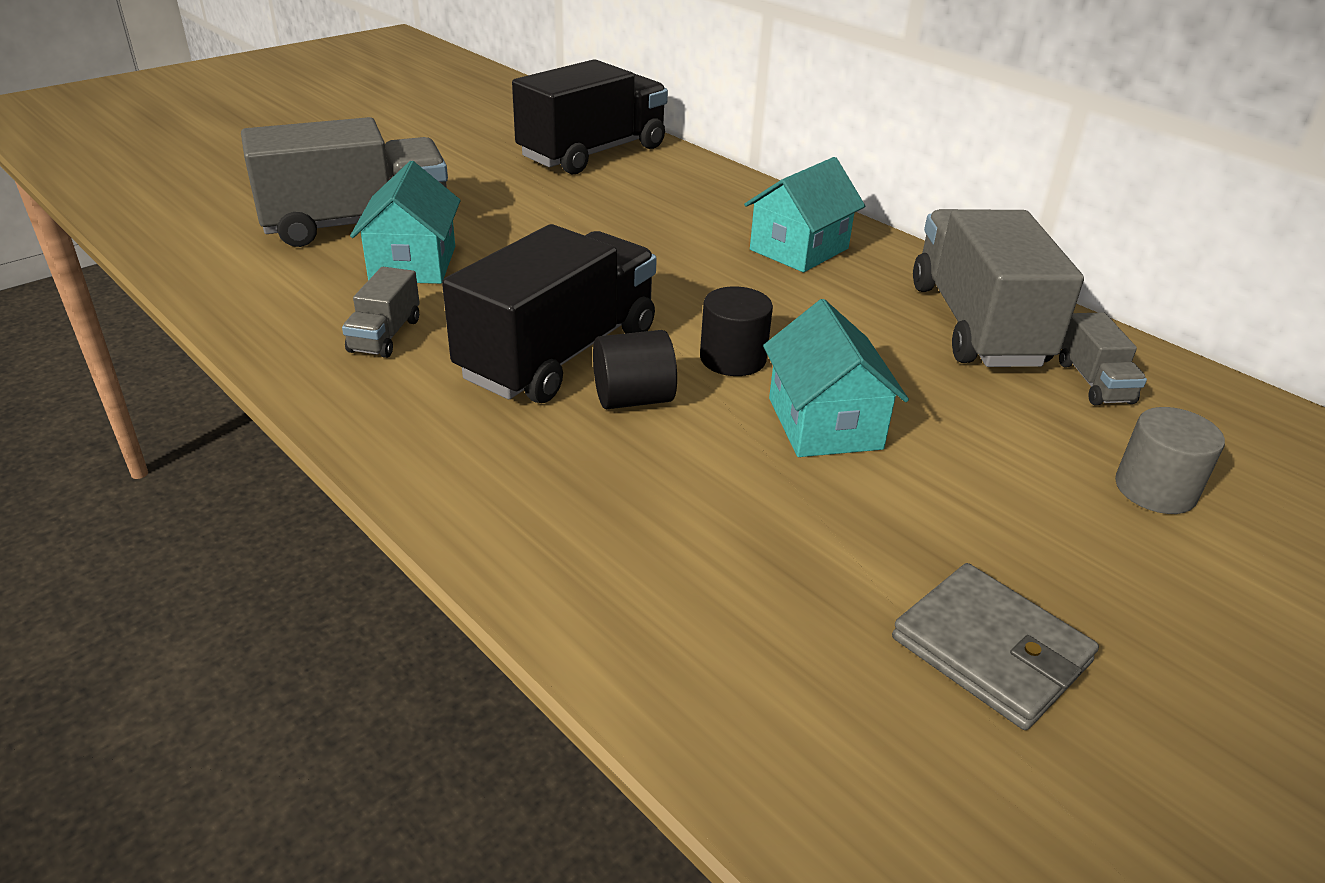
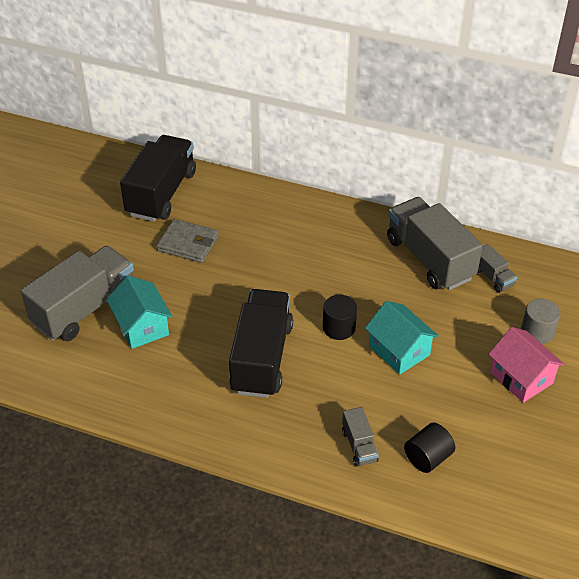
camera: 25 degrees left, 10 degrees up
grey truck [342,267,420,358] -> grey truck moved to [342,407,379,467]
black cylinder [593,330,677,409] -> black cylinder moved to [404,423,455,473]
turquoise house [744,157,865,272] -> none
grey wallet [892,563,1099,730] -> grey wallet moved to [157,219,219,263]
none -> pink house [488,327,565,403]

